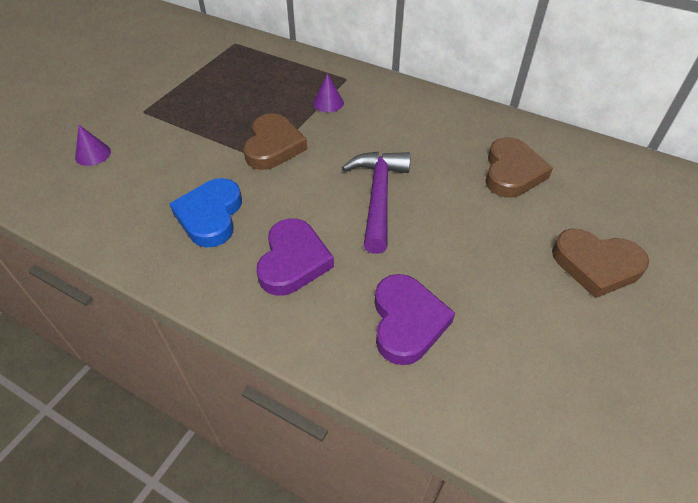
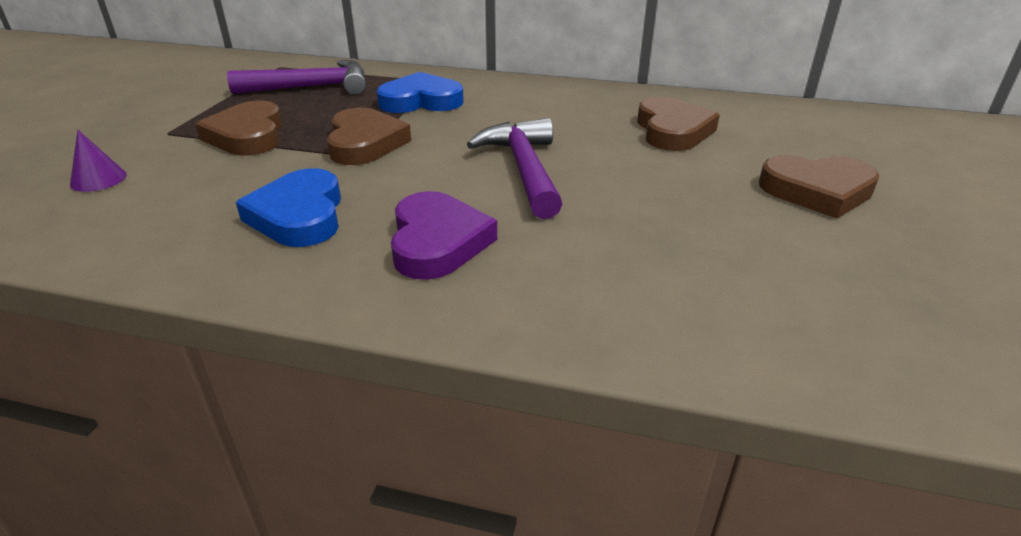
camera: 15 degrees left, 15 degrees down
purple cone [313,74,344,112] -> blue heart [377,72,464,113]
purple heart [375,274,455,365] -> none
none -> brown heart [196,100,282,155]
none -> purple hammer [227,60,366,95]

